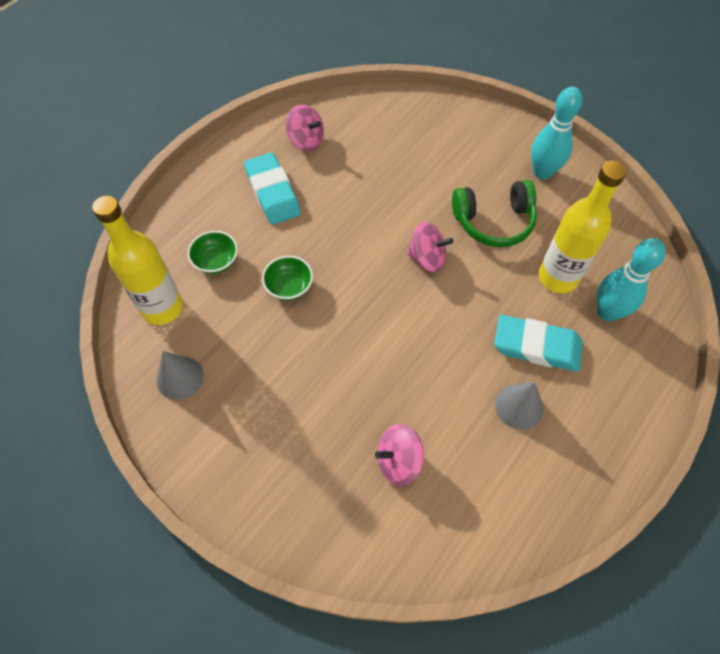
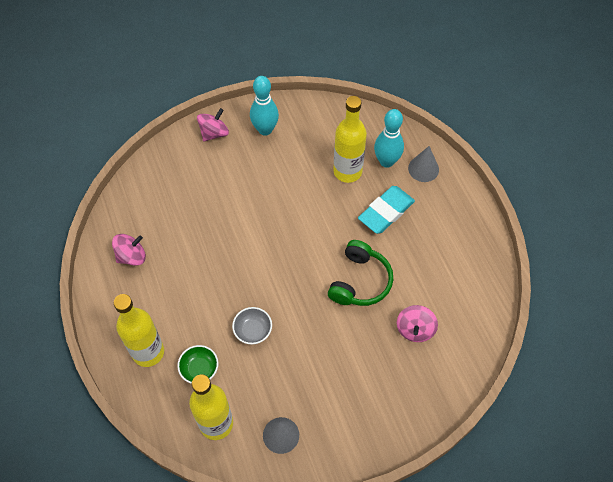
camera: 60 degrees left, 0 degrees up
turquoise eraser [244,152,301,225] -> none
green bowl [262,256,313,300] -> grey bowl [232,307,272,344]
pink spinning top [407,222,453,272] -> pink spinning top moved to [197,108,229,142]
green headphones [452,180,537,247] -> green headphones moved to [328,240,393,306]
grey cone [495,382,544,430] -> grey cone moved to [408,146,439,182]
none -> yellow bottle [114,294,164,367]

